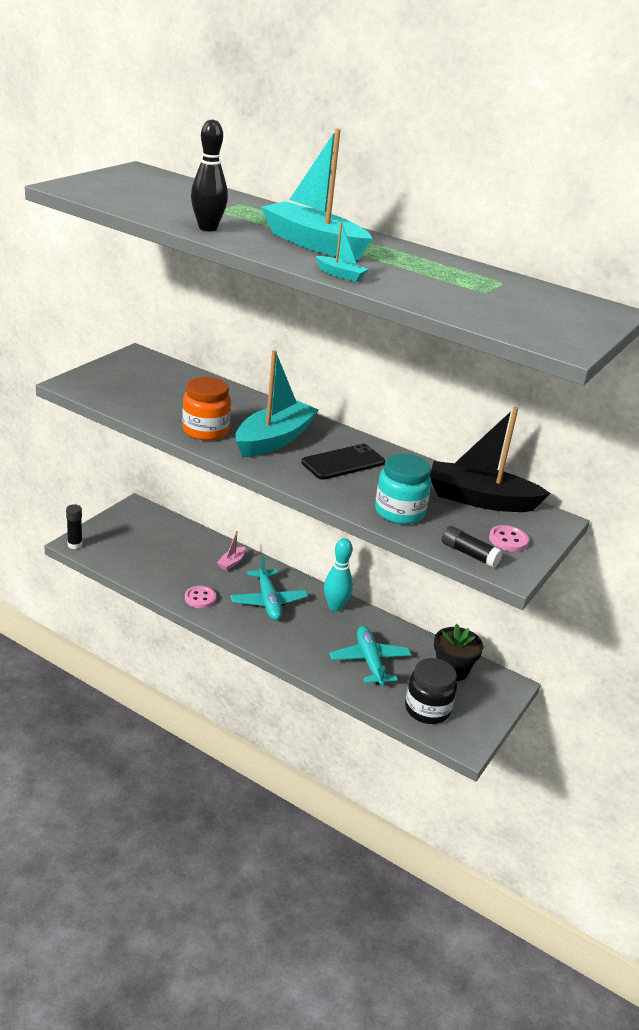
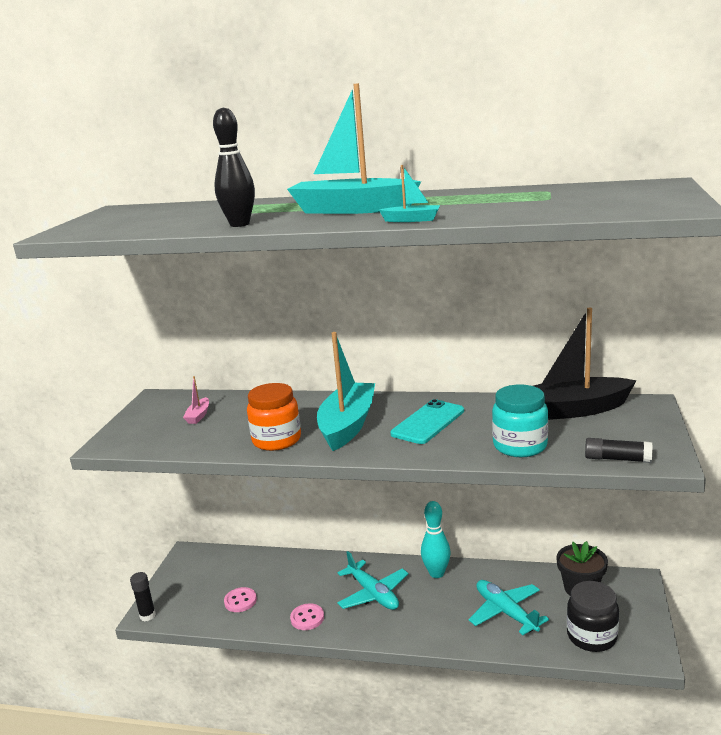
camera: 15 degrees left, 10 degrees down
pink boat [217,531,246,571] -> pink boat moved to [183,376,209,424]
black phone [301,444,385,480] -> turquoise phone [390,399,464,444]
pink button [489,525,529,552] -> pink button moved to [224,587,257,612]

